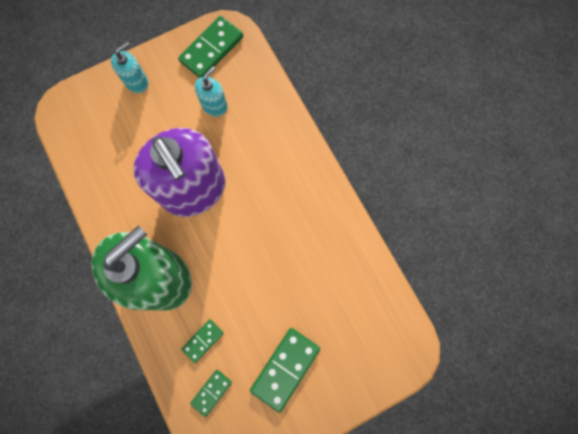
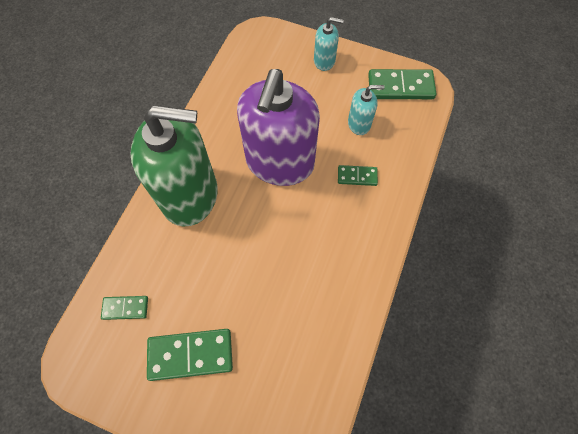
camera: 50 degrees right, 10 degrees down
green domino [181,319,224,363] -> green domino moved to [338,165,378,186]

